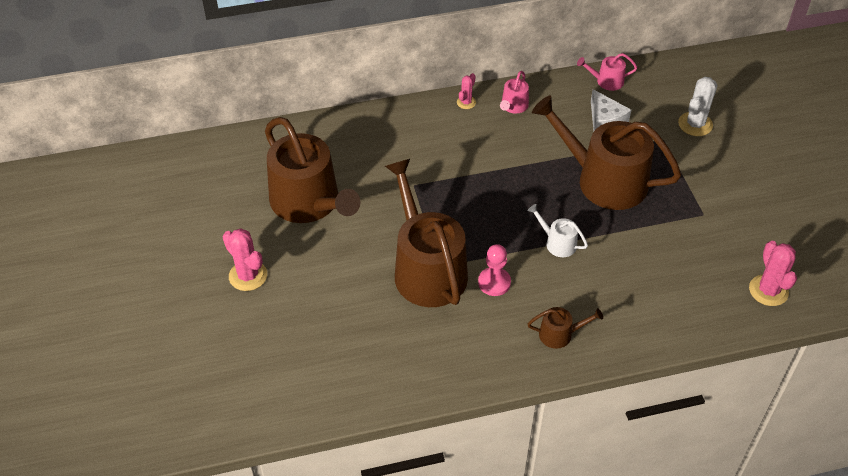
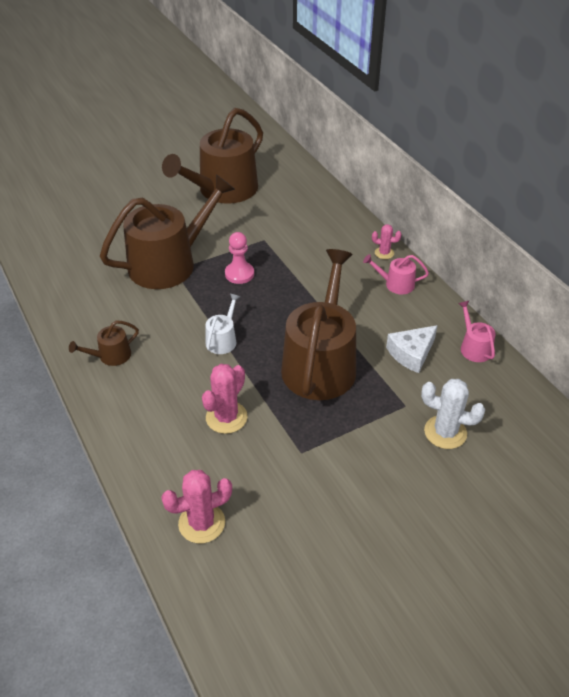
camera: 75 degrees right, 5 degrees down
pink cactus [223,228,267,291] -> pink cactus moved to [202,364,248,434]
pink pawn [478,244,511,296] -> pink pawn moved to [225,232,254,284]
brown watering can [528,307,603,349] -> brown watering can turned 75 degrees clockwise [69,321,139,366]

